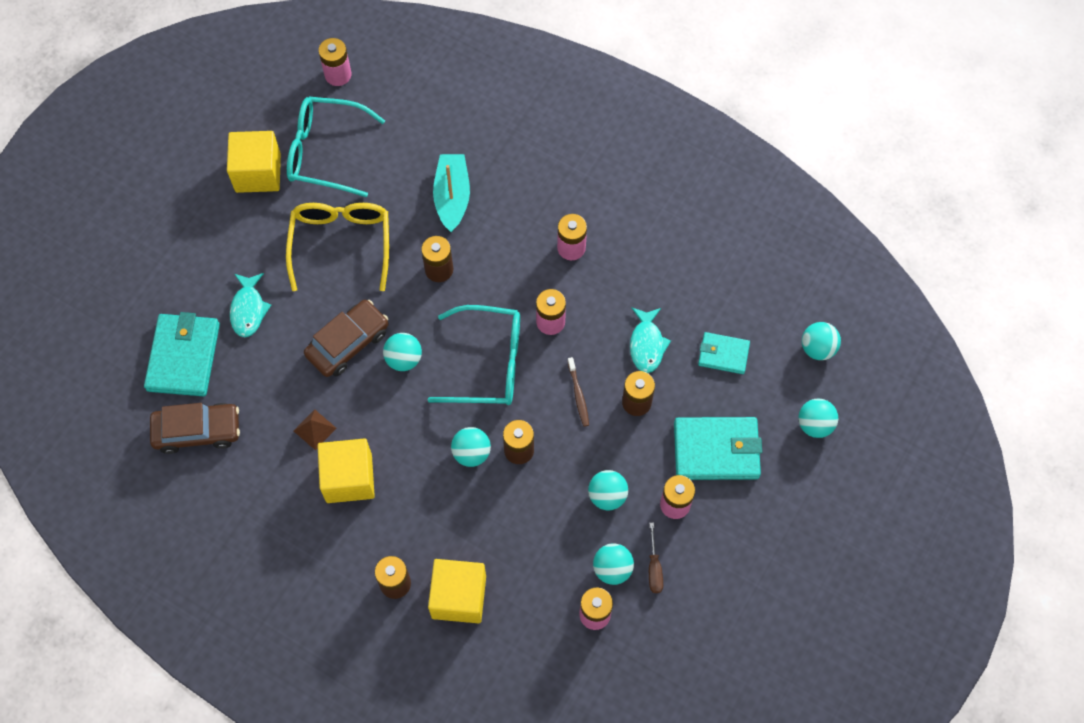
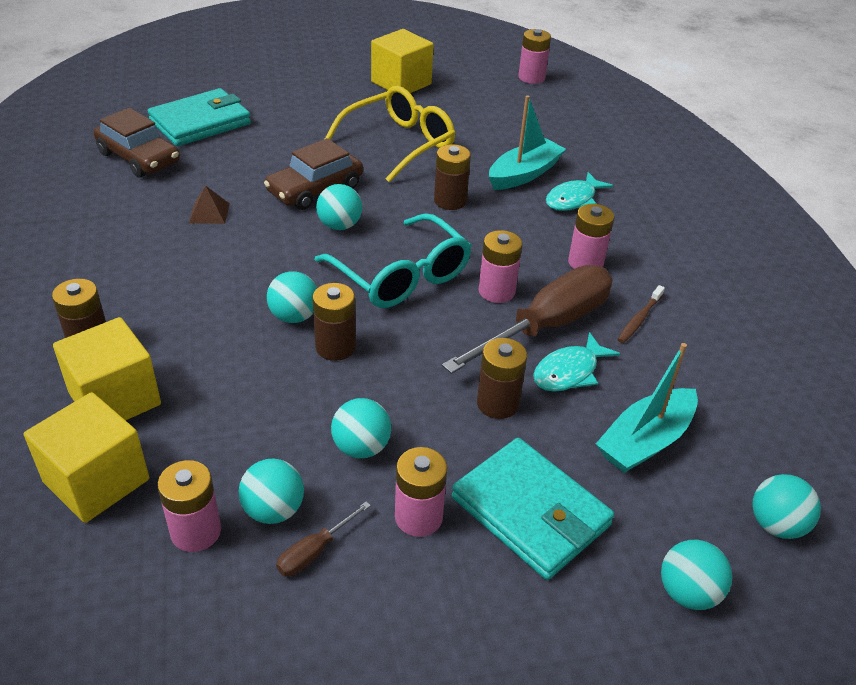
camera: 45 degrees right, 25 degrees down
turquoise fish [230,273,271,337] -> turquoise fish moved to [546,172,613,211]
turquoise glasses [287,97,385,197] -> none
brown car [304,300,388,377] -> brown car turned 135 degrees clockwise [264,138,363,210]
yellow cube [318,438,375,503] -> yellow cube moved to [24,392,149,523]
brown toothbrush [567,357,589,427] -> brown toothbrush moved to [618,285,665,343]
turquoise wallet [698,332,750,374] -> turquoise boat [596,343,698,473]
none -> brown screwdriver [442,265,612,374]

